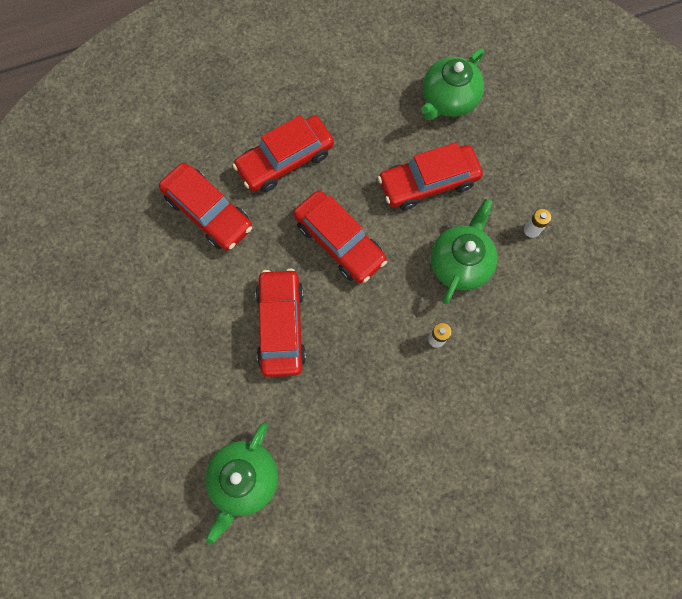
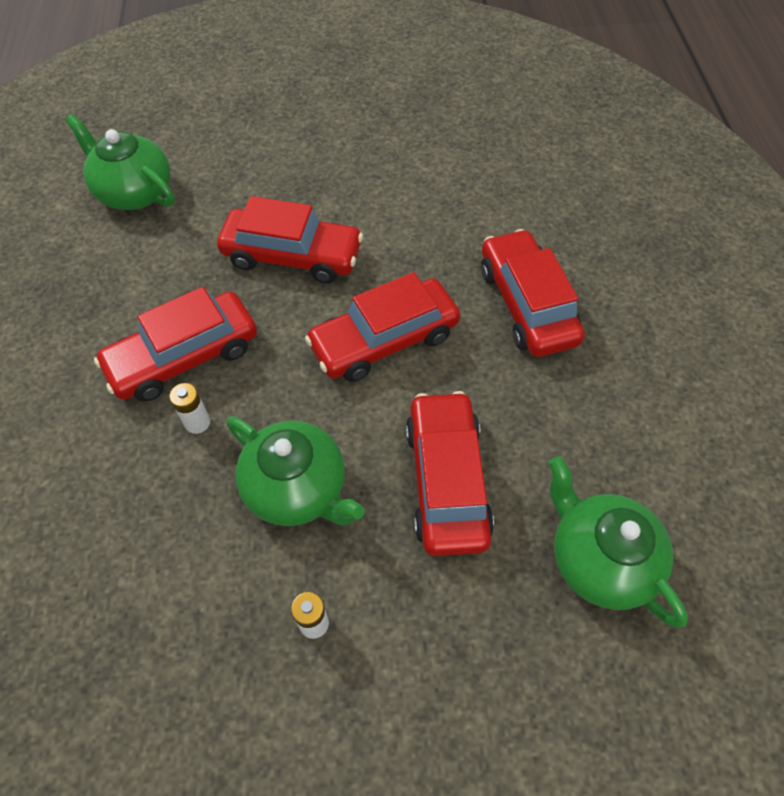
camera: 105 degrees right, 15 degrees down
red car [159,163,252,251] -> red car moved to [94,287,257,402]

